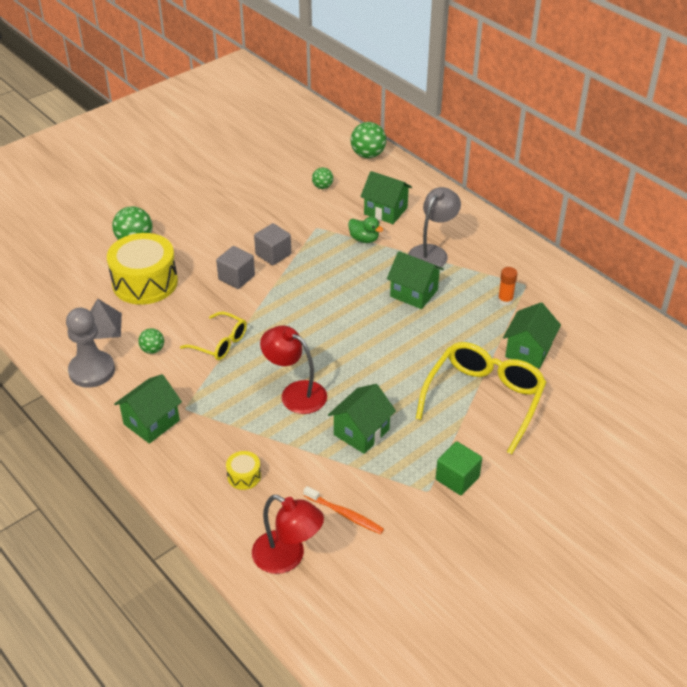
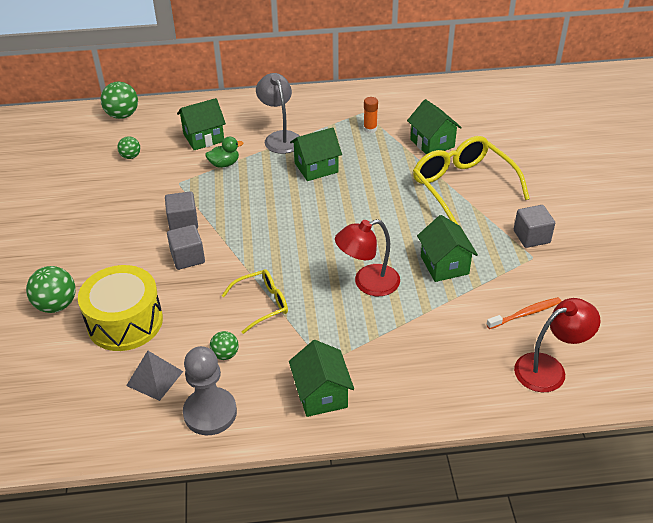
camera: 55 degrees left, 0 degrees up
yellow drum [226,451,261,490] -> none
green cube [436,441,482,495] -> grey cube [514,205,555,248]

